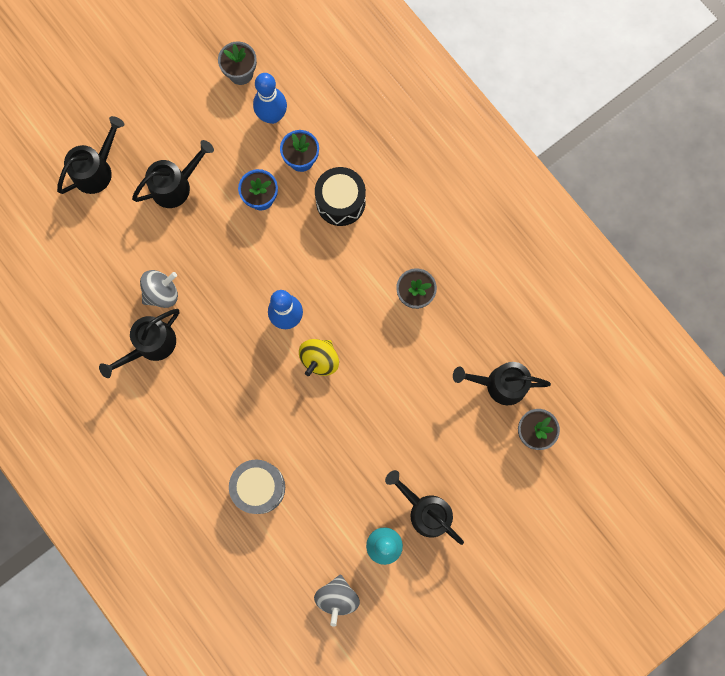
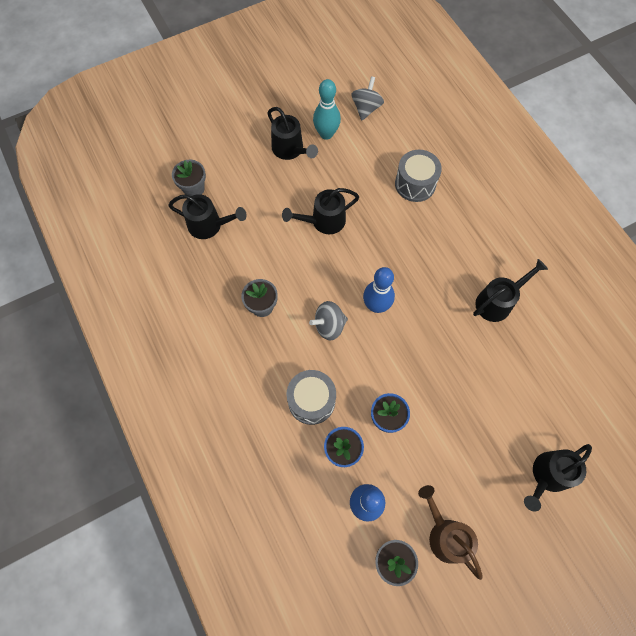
camera: 170 degrees left, 10 degrees down
black watering can [132,140,214,208] -> black watering can moved to [282,188,359,234]
grey spinning top [140,270,178,308] -> grey spinning top moved to [309,301,348,341]
yellow spinning top [299,339,339,376] -> none
black drum [315,167,366,226] -> grey drum [287,370,336,425]
none -> brown watering can [418,485,482,580]

